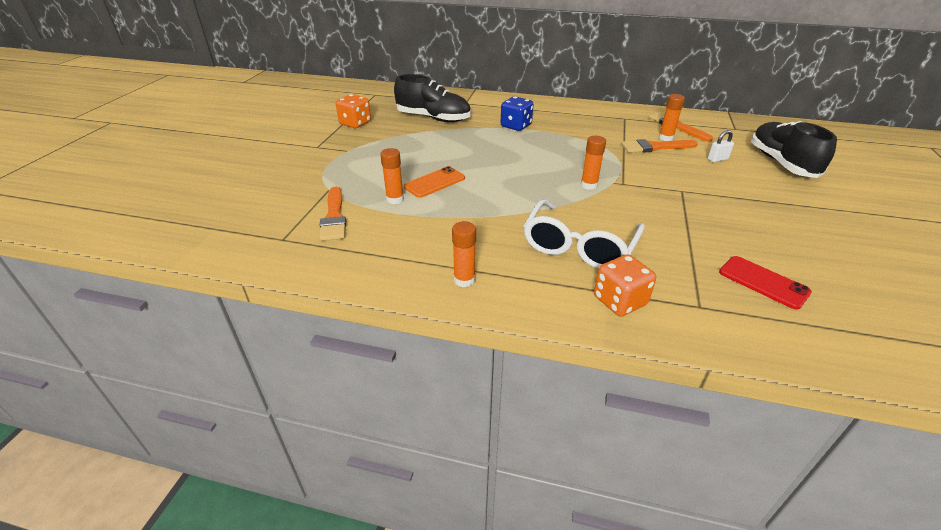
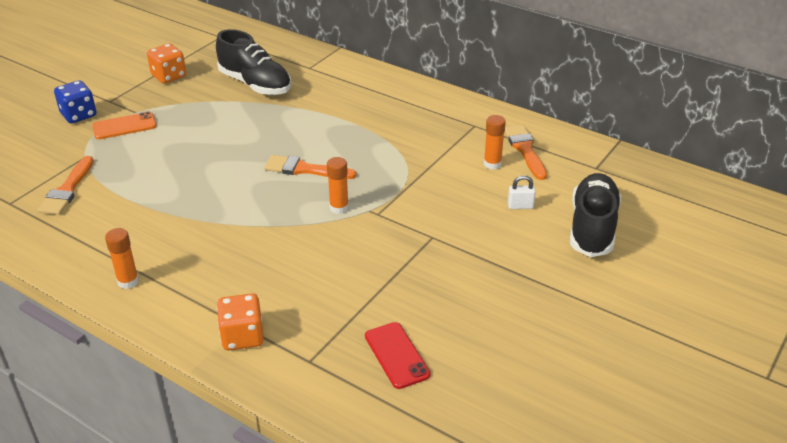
camera: 20 degrees right, 0 degrees up
orange glue stick [380,148,404,204] -> none
orange phone [404,166,465,198] -> orange phone moved to [92,111,157,139]
blue dice [500,96,534,131] -> blue dice moved to [54,80,97,123]
white glasses [523,199,645,269] -> none
orange brush [622,139,698,153] -> orange brush moved to [264,155,356,179]

